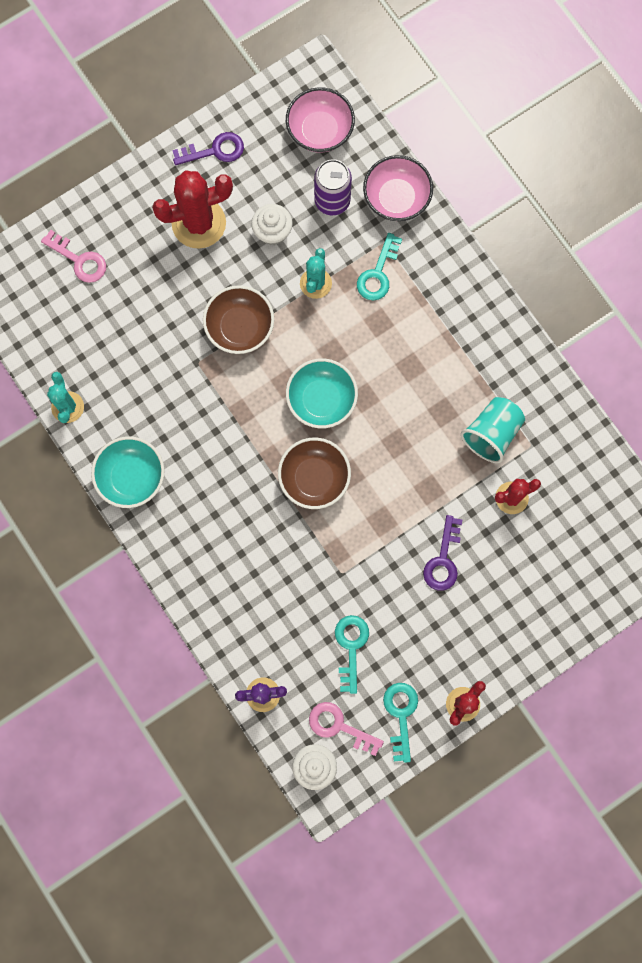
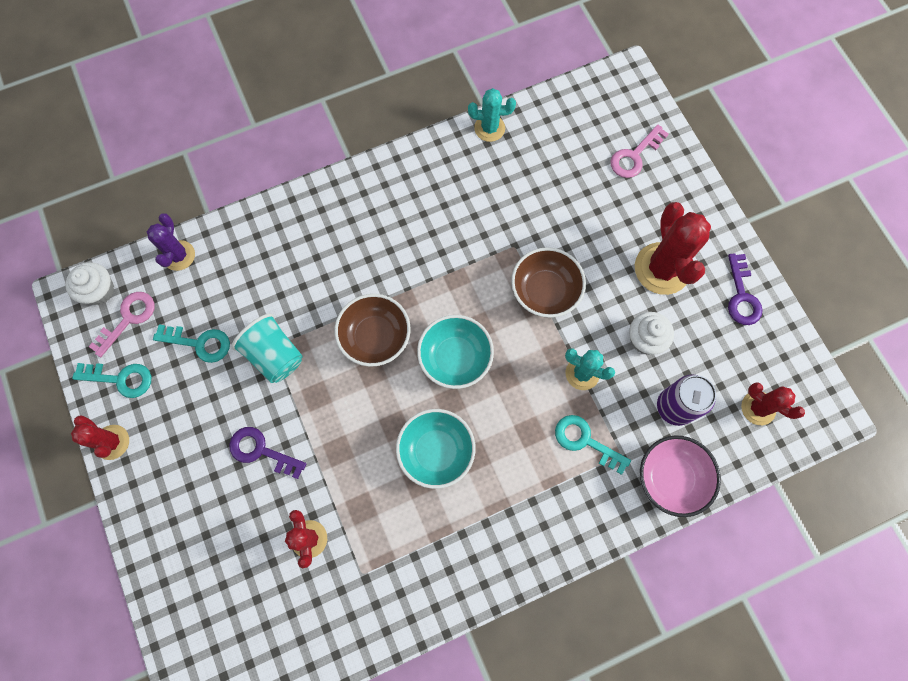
camera: 100 degrees right, 5 degrees down
turquoise bowl [91,436,164,508] -> turquoise bowl moved to [396,409,476,489]
pink bowl [286,87,355,153] -> red cactus [741,382,805,425]
turquoise cup [461,397,525,463] -> turquoise cup moved to [231,313,303,383]

